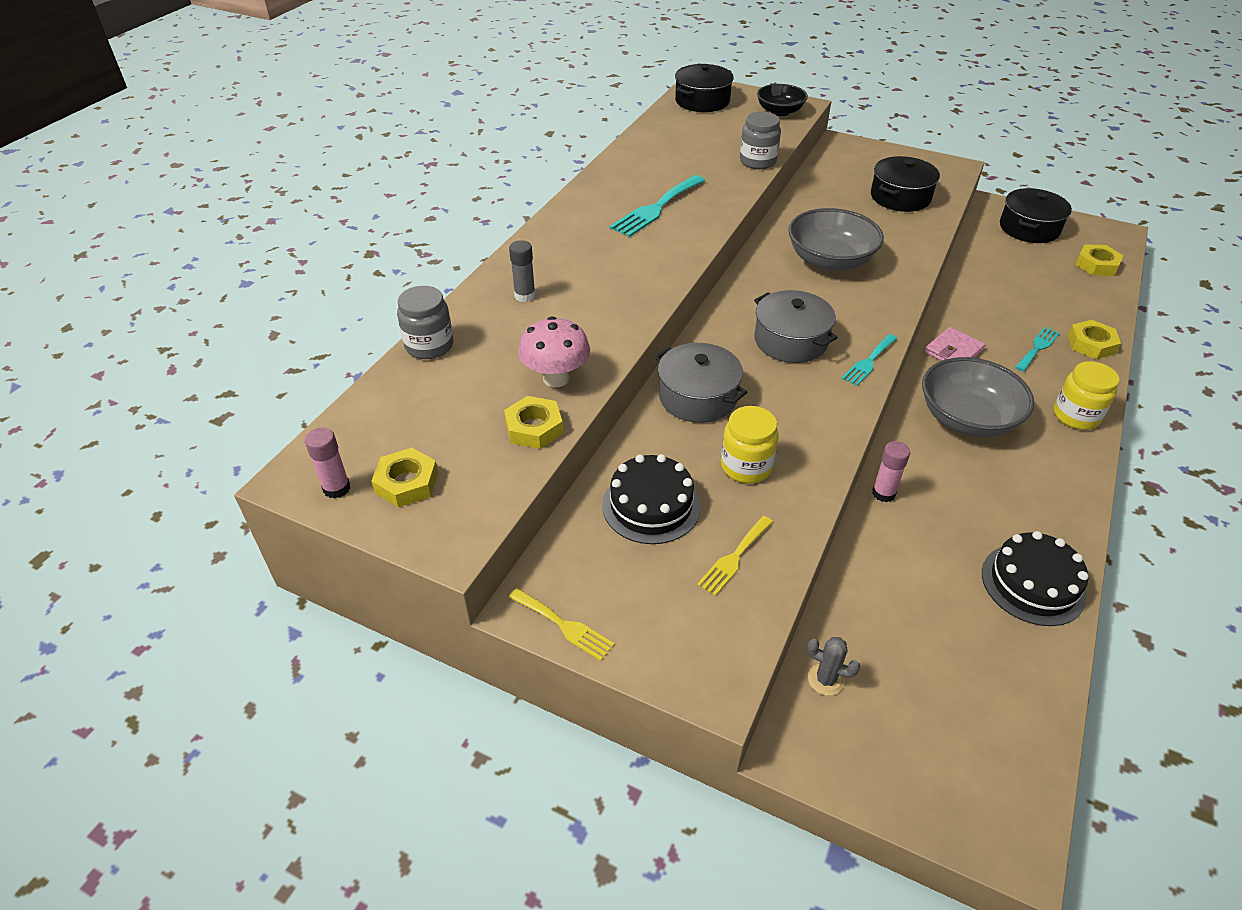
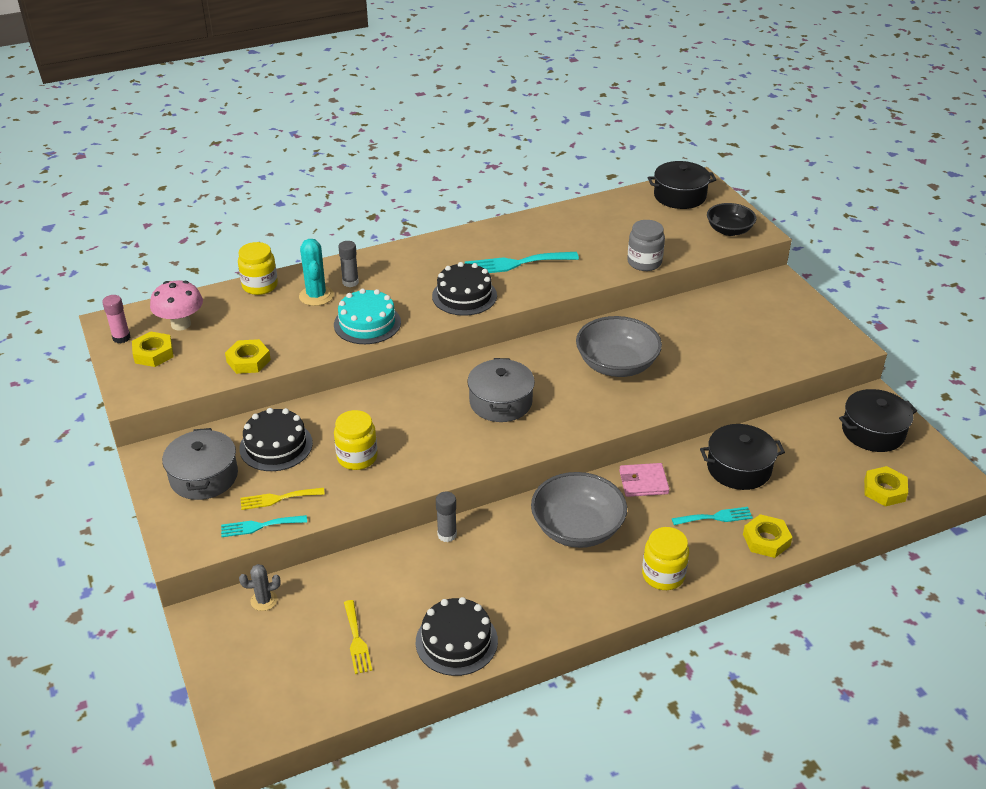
camera: 40 degrees right, 5 degrees down
grey jar [397,286,453,359] -> yellow jar [238,242,278,295]
yellow fork [509,588,615,661] -> yellow fork moved to [344,600,372,674]
pink mushroom [518,316,590,387] -> pink mushroom moved to [150,280,203,331]
grey pot [655,343,747,423] -> grey pot moved to [162,428,238,500]
grey cactus [807,637,860,696] -> grey cactus turned 75 degrees counterclockwise [239,564,281,611]
turquoise fork [842,334,898,386] -> turquoise fork moved to [221,515,307,537]
black pot [871,156,940,212] -> black pot moved to [700,424,785,490]
pink glue stick [872,441,910,502] -> grey glue stick [436,492,457,542]
none -> turquoise cactus [299,239,334,306]
none -> turquoise cake [334,289,401,344]
none -> black cake [432,262,497,316]

